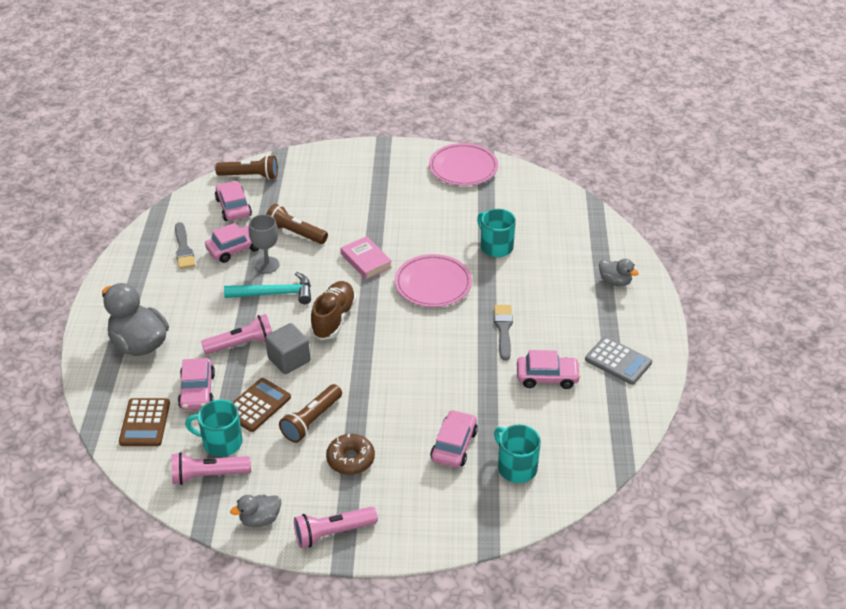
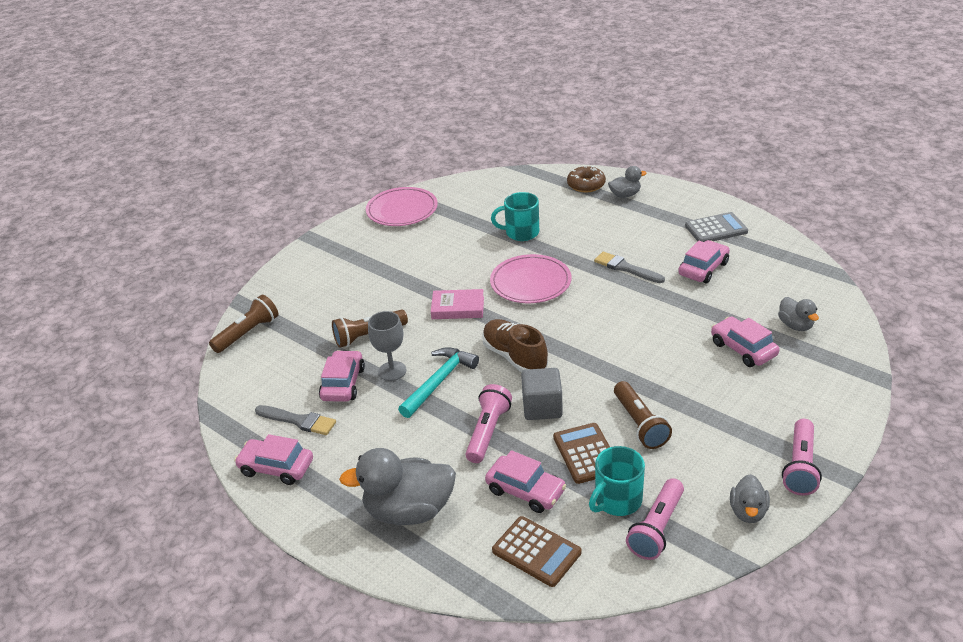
camera: 50 degrees left, 5 degrees down
pink car [215,181,252,221] -> pink car moved to [234,434,313,485]
brown donut [326,434,375,475] -> brown donut moved to [567,166,606,193]
turquoise mug [494,424,541,483] -> grey duck [778,297,819,331]

